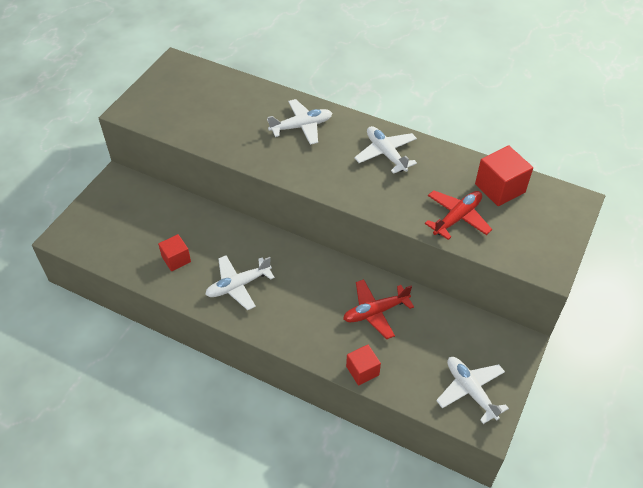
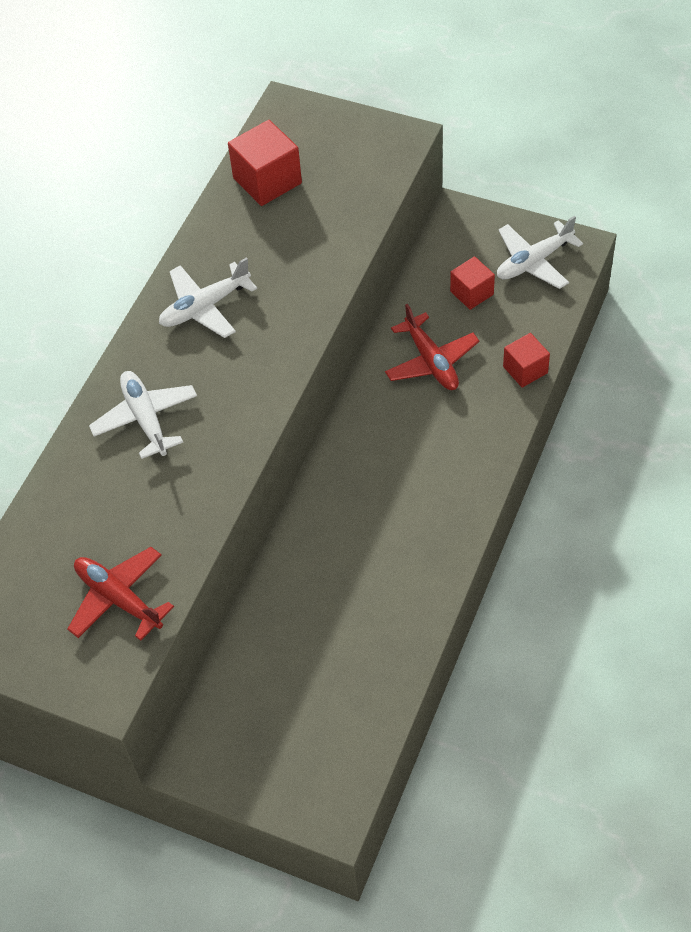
camera: 90 degrees left, 5 degrees up
red cube [158,234,191,271] -> red cube moved to [450,256,495,310]
white plane [205,255,275,310] -> none
red plane [425,190,492,240] -> red plane moved to [67,547,174,641]

